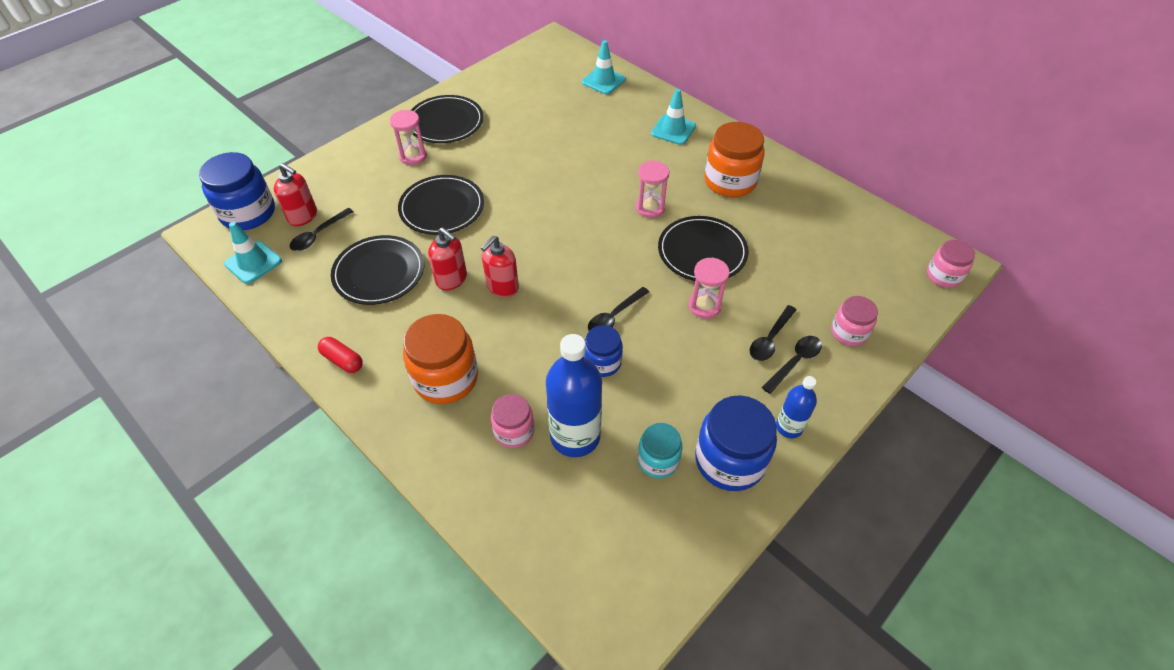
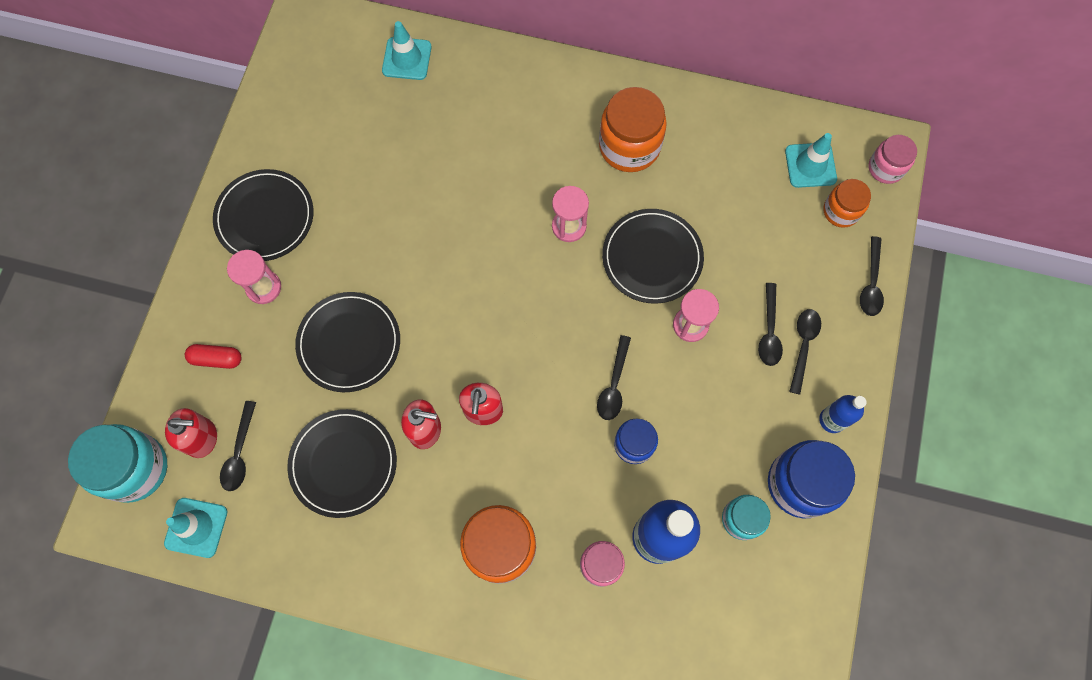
camera: 30 degrees left, 20 degrees up
blue jar [199,152,275,230] -> turquoise jar [68,424,167,503]
red capsule [318,337,363,373] -> red capsule moved to [185,344,242,369]
turquoise traffic cone [651,89,696,145] -> turquoise traffic cone moved to [785,133,837,188]
pink jar [831,296,878,346] -> none
none -> orange jar [824,179,871,228]
none -> black spoon [860,236,884,316]

